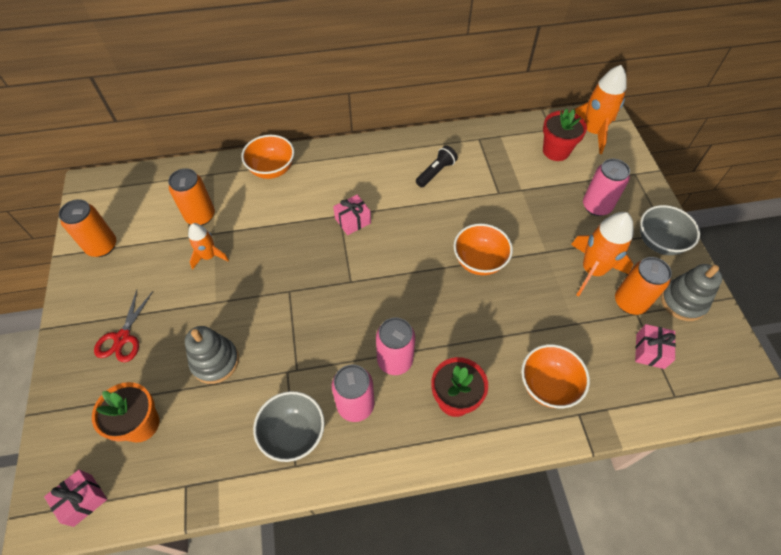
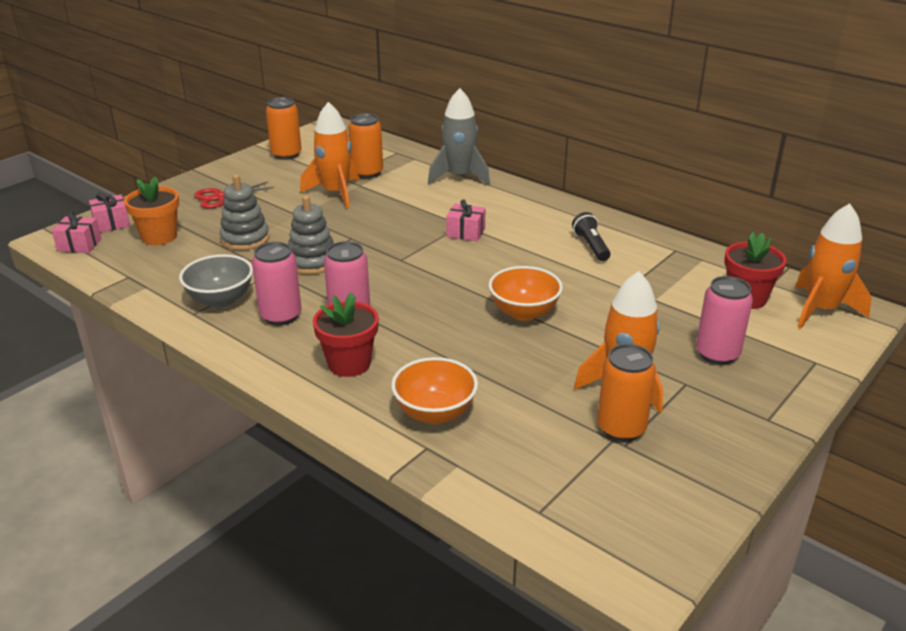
camera: 50 degrees right, 25 degrees down
orange rocket [188,223,229,270] -> orange rocket [300,102,360,208], size x1.68
orange bowl [241,135,294,179] -> grey rocket [428,88,490,186]
black flashlight [416,145,458,187] -> black flashlight turned 105 degrees counterclockwise [572,212,611,261]
pink gift [635,324,676,369] -> pink gift moved to [89,193,130,232]
grey bowl [640,205,700,255] -> none
grey stacking toy [661,264,723,321] -> grey stacking toy moved to [288,195,334,275]

